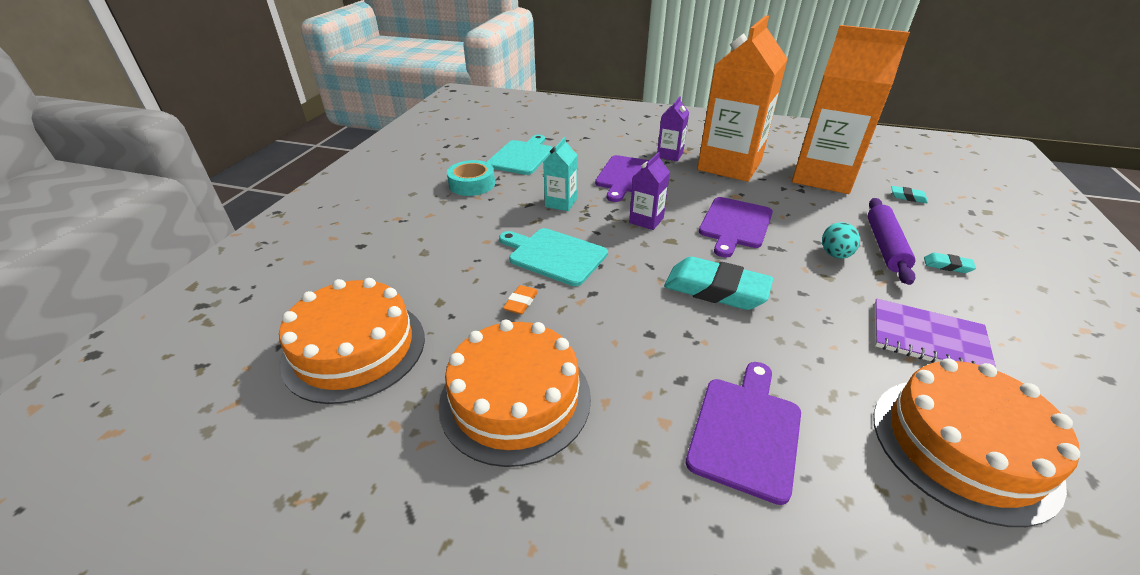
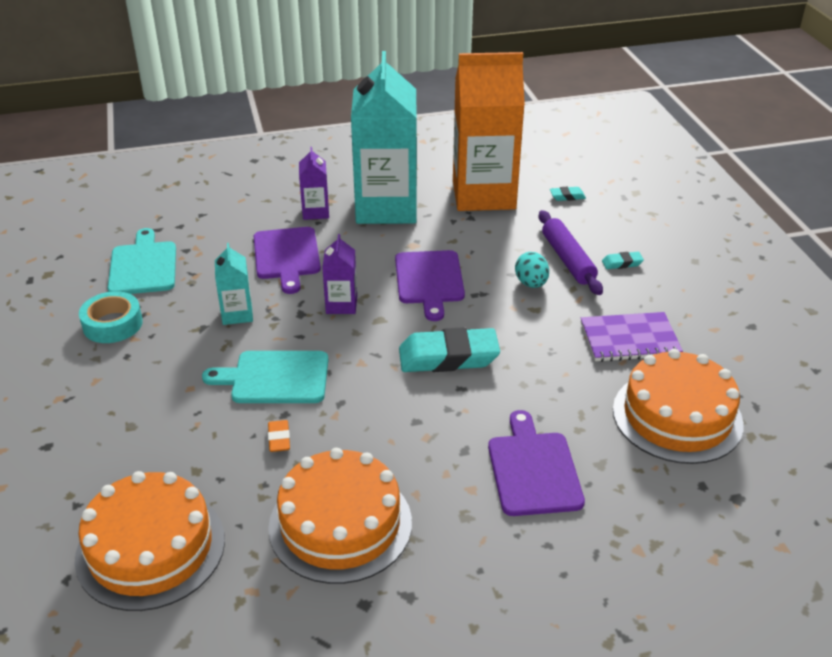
camera: 30 degrees left, 0 degrees up
orange carton [697,15,788,182] -> turquoise carton [351,51,417,224]

